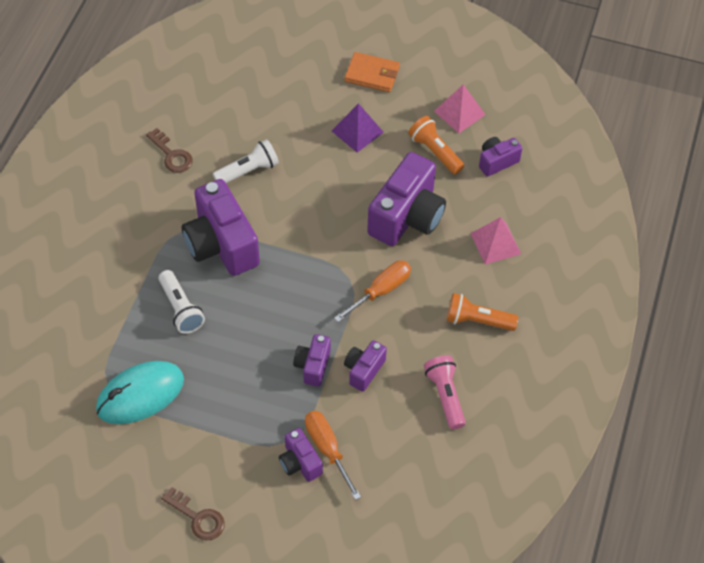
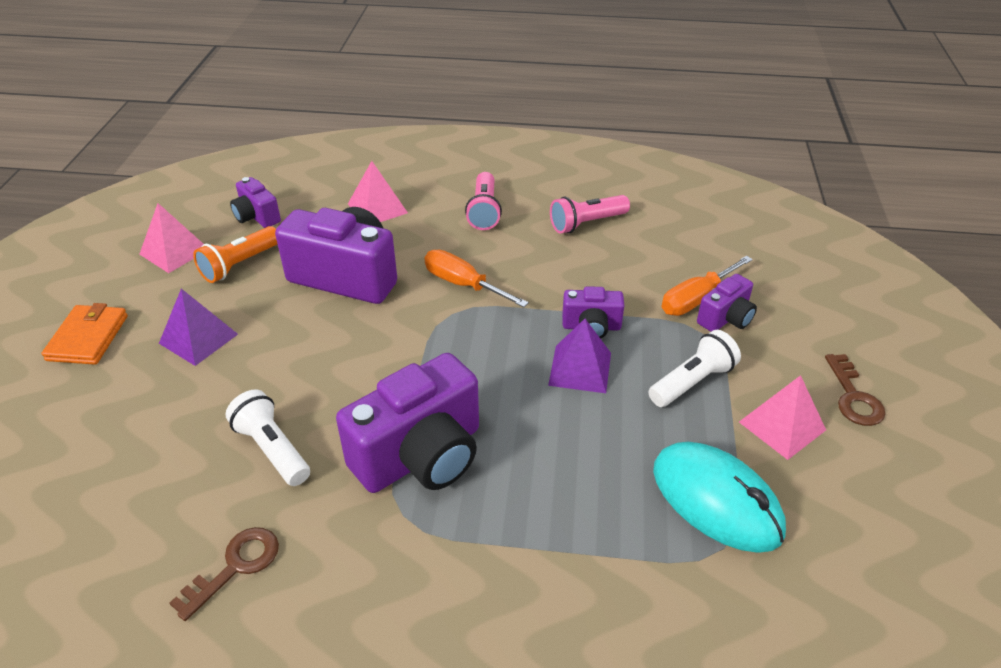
camera: 100 degrees left, 15 degrees down
white flashlight [158,270,205,334] -> white flashlight moved to [648,330,741,407]
brown key [161,487,225,540] -> brown key turned 150 degrees clockwise [825,354,885,426]
purple camera [344,340,387,392] -> none
orange flashlight [447,293,518,331] -> pink flashlight [465,172,502,230]
none -> purple pyramid [548,319,611,393]
none -> pink pyramid [739,375,826,460]

